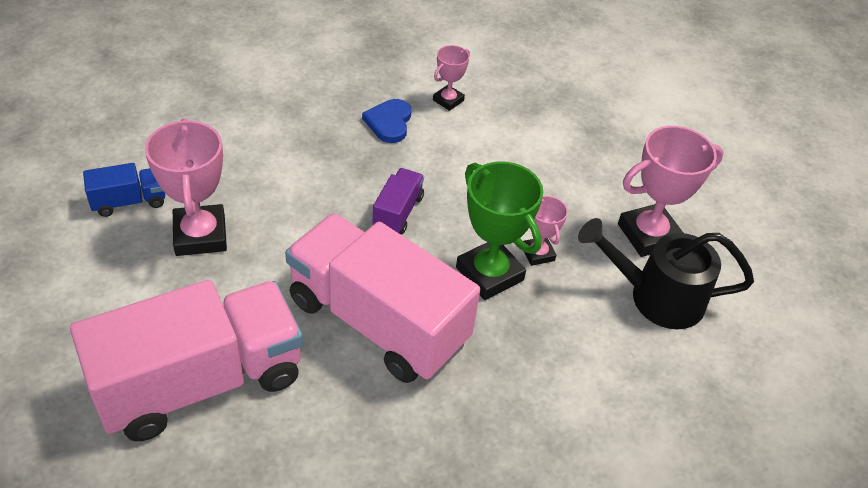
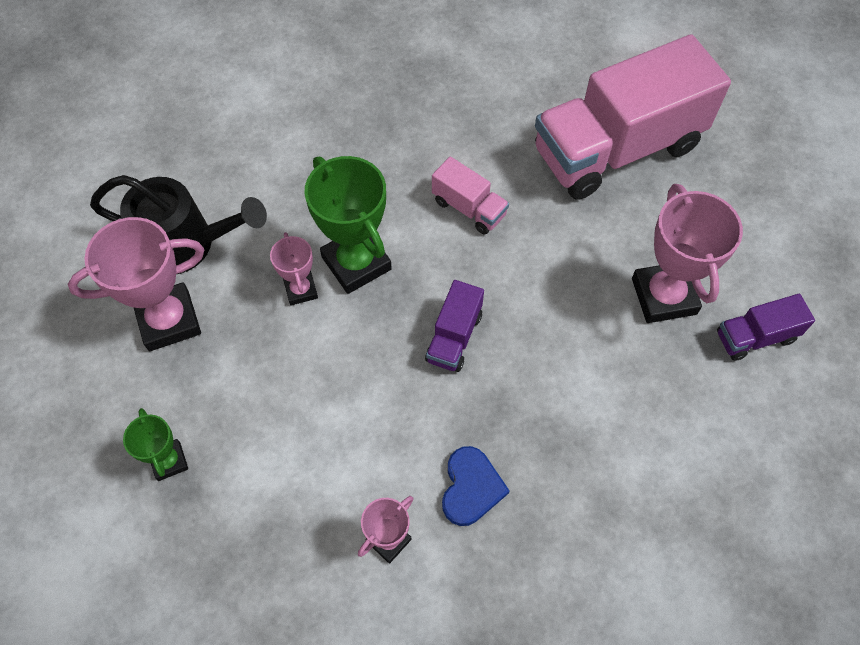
camera: 175 degrees left, 15 degrees up
blue truck [83,163,165,217] -> purple truck [717,294,815,361]
pink truck [285,213,480,383] -> pink truck [432,157,509,235], size x0.43
none -> green trophy [123,408,188,481]

